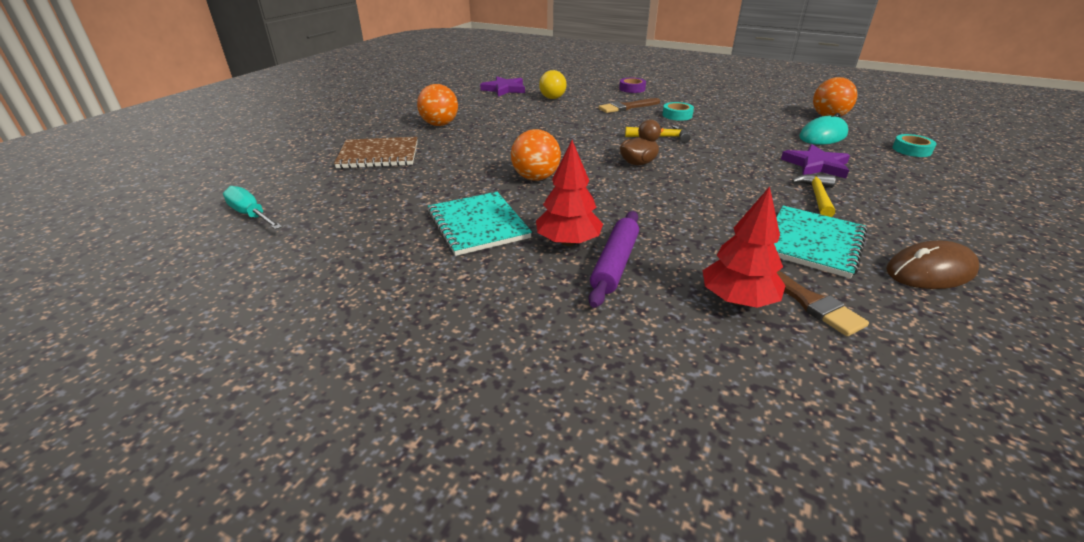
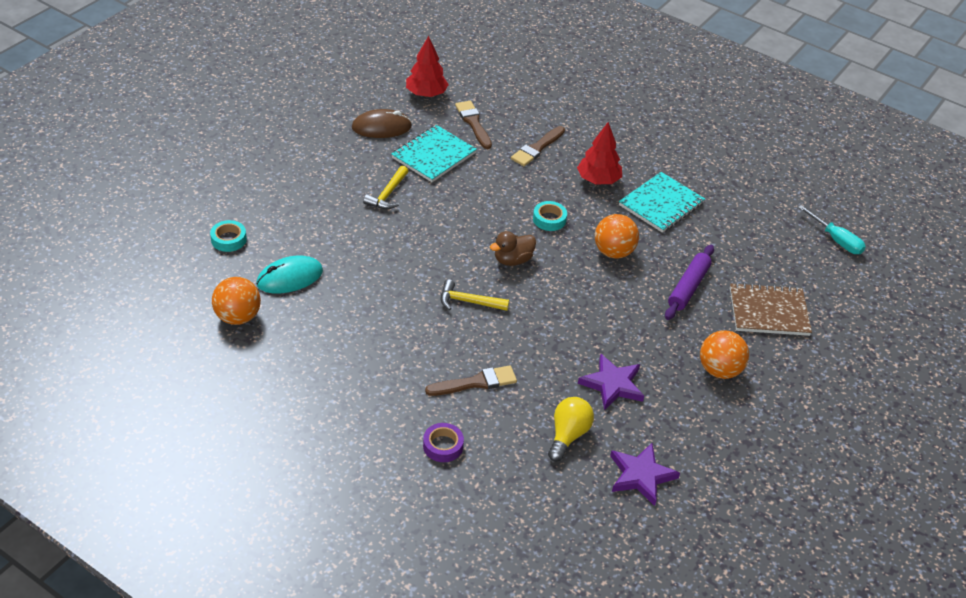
camera: 175 degrees left, 10 degrees up
turquoise notebook [427,192,532,256] -> turquoise notebook turned 60 degrees clockwise [619,172,705,233]
purple rolling pin [589,211,639,308] -> purple rolling pin moved to [665,245,714,320]
turquoise tape [662,102,694,121] -> turquoise tape moved to [533,201,567,231]
red tree [702,186,786,308] -> red tree moved to [406,36,449,97]
purple star [781,144,850,178] -> purple star moved to [578,354,644,410]
none -> brown brush [511,126,565,166]

